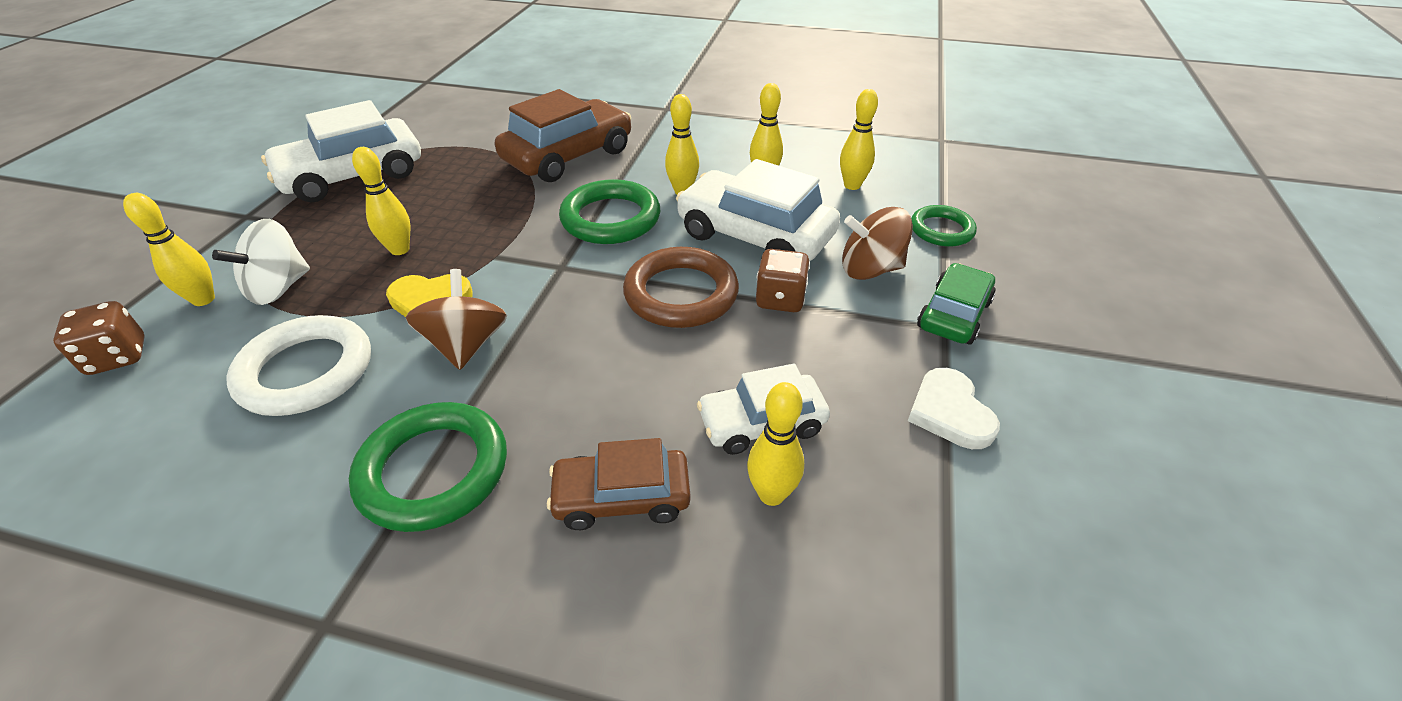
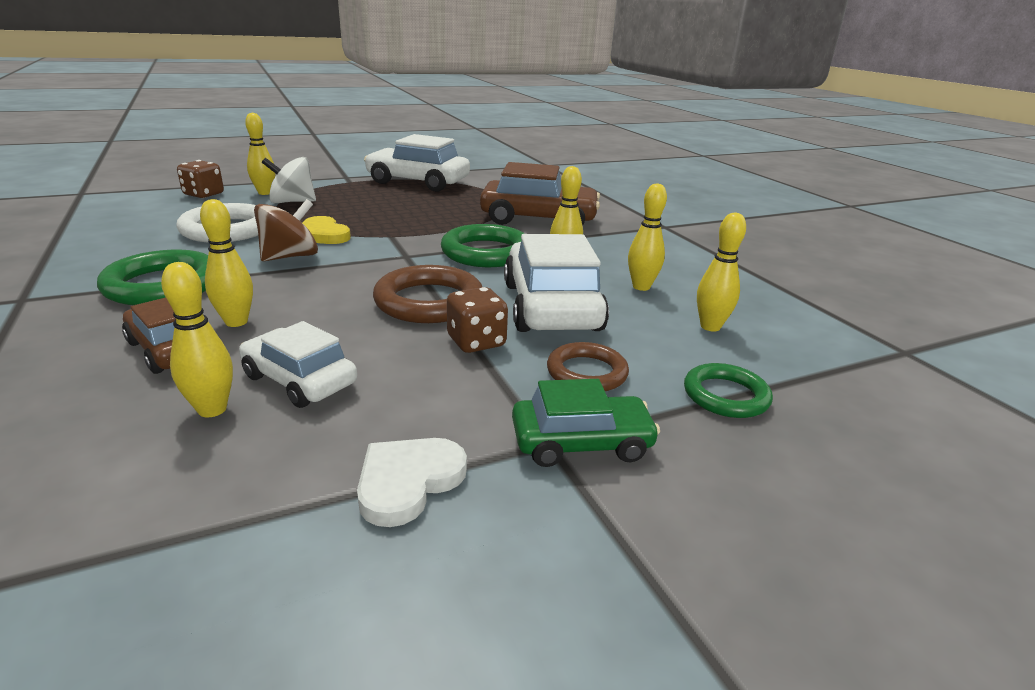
camera: 50 degrees right, 15 degrees down
yellow bowling pin [352,147,410,255] -> yellow bowling pin moved to [200,199,253,327]
brown spinning top [842,207,913,280] -> brown ring [547,342,629,391]

